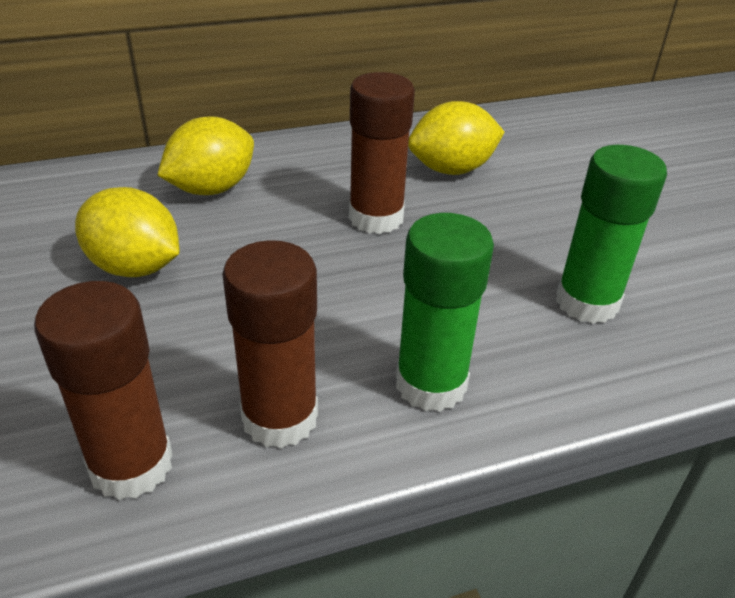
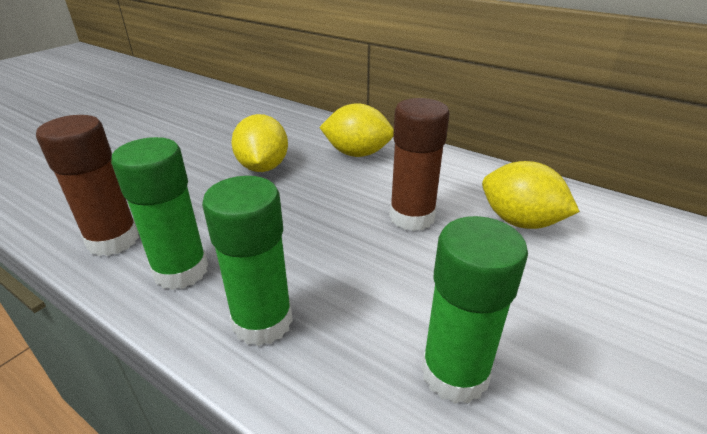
camera: 55 degrees right, 5 degrees down
brown glue stick [222,240,318,449] -> green glue stick [111,137,208,290]

